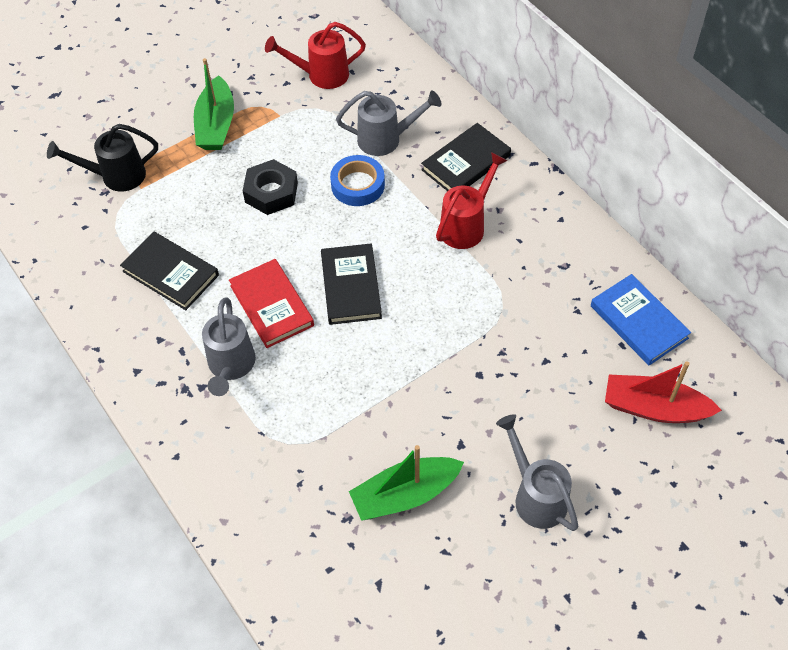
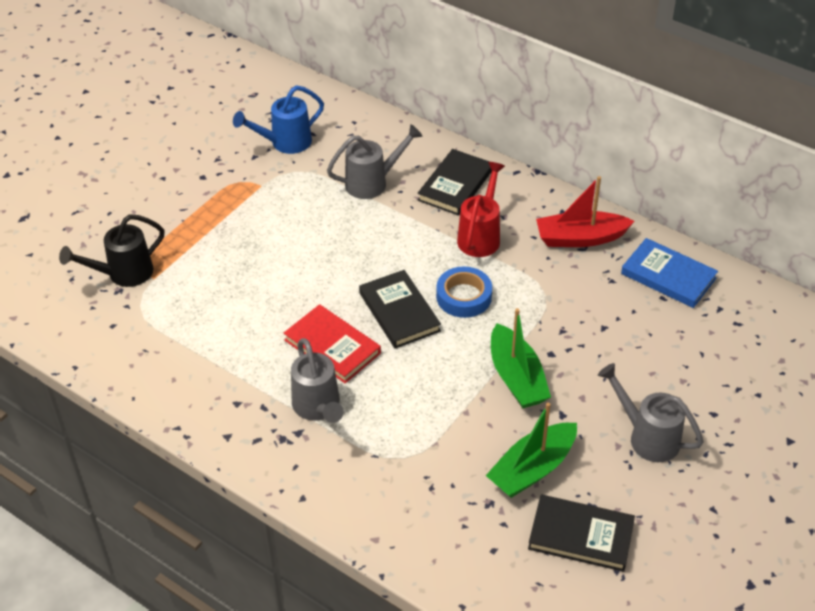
camera: 20 degrees left, 10 degrees down
black book [120,232,219,310] -> black book moved to [528,495,635,572]
green boat [194,58,234,150] -> green boat moved to [491,308,551,408]
black nut [243,159,298,215] -> none
red watering can [265,22,366,89] -> blue watering can [233,85,324,154]
blue tape [330,155,385,206] -> blue tape moved to [436,267,492,318]
red boat [605,361,722,423] -> red boat moved to [536,176,634,247]

